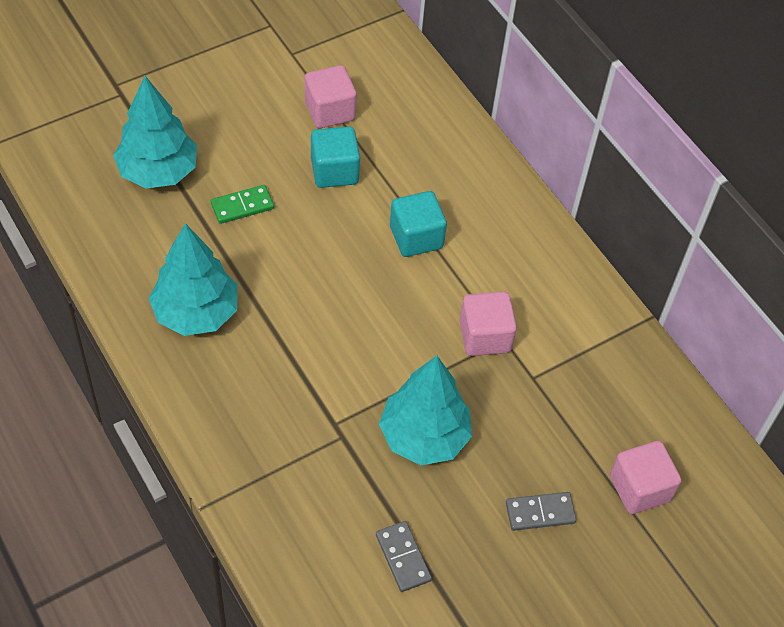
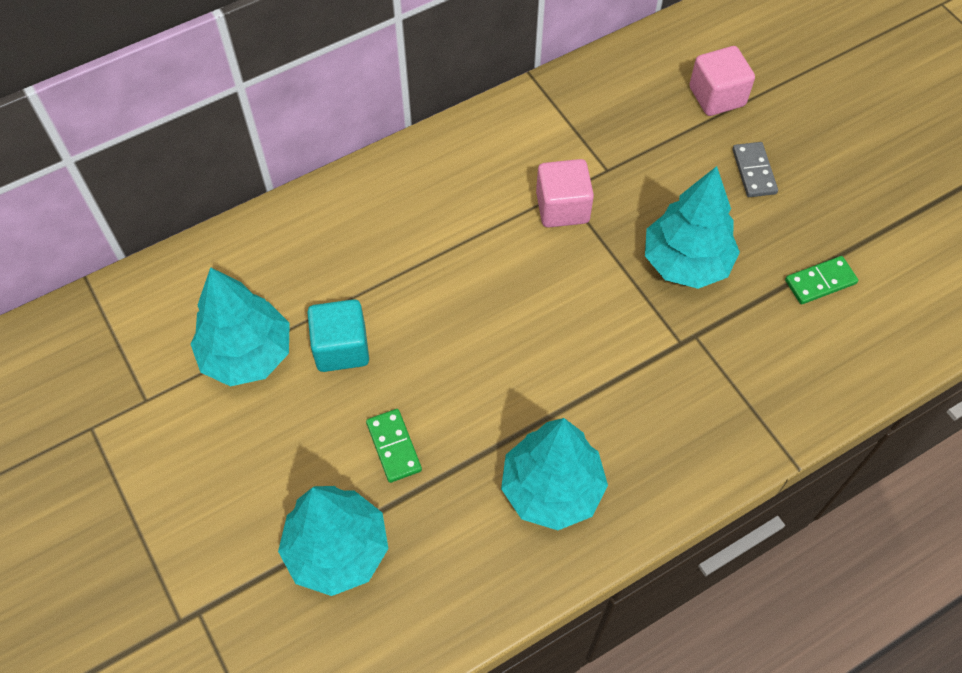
camera: 85 degrees left, 5 degrees up
pink cube [305,65,357,128] -> turquoise tree [190,267,290,386]
grey domino [376,521,432,592] -> green domino [785,256,858,305]
turquoise cube [390,191,447,257] -> none

